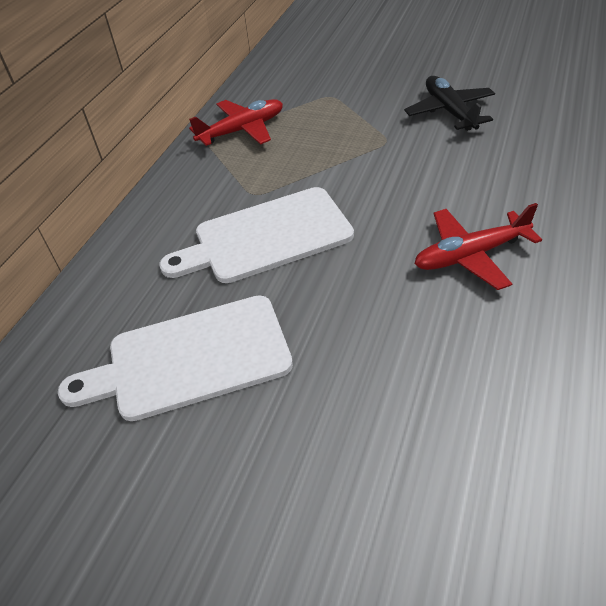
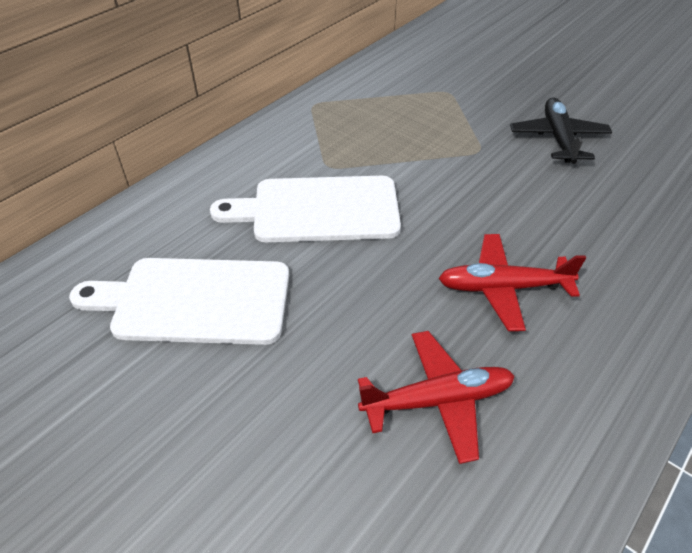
camera: 15 degrees right, 0 degrees up
red plane [189,99,283,146] -> red plane moved to [358,331,515,464]

